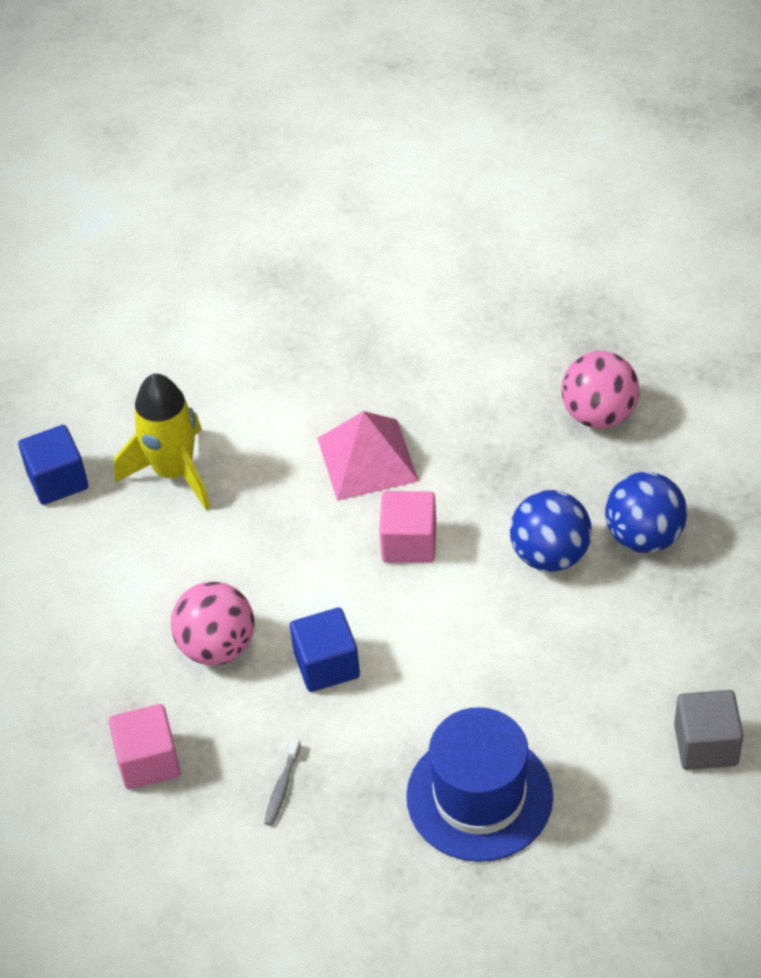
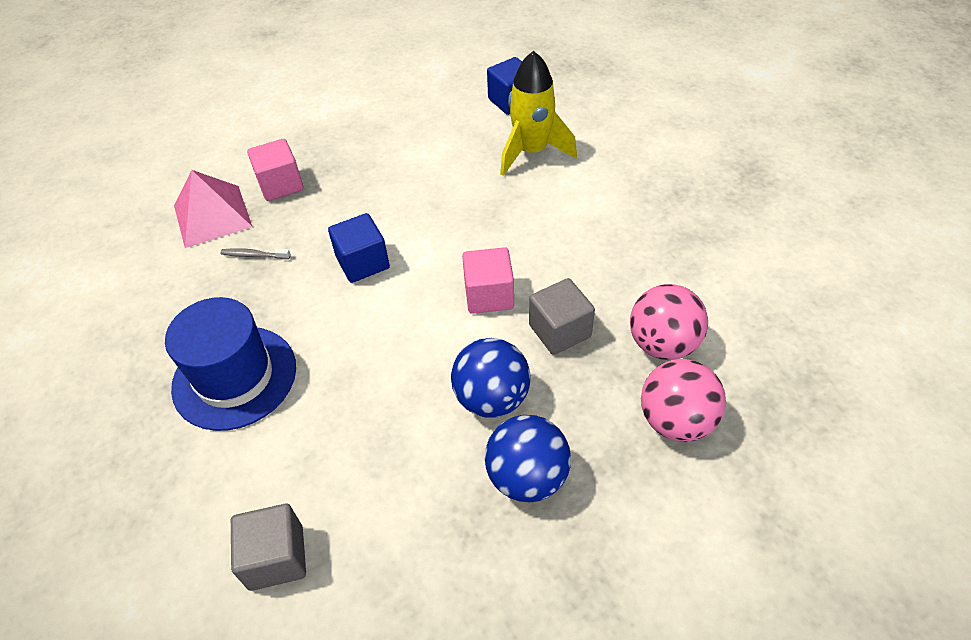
camera: 80 degrees right, 0 degrees up
pink ball [171,581,255,665] -> pink ball moved to [630,284,708,360]
pink pyramid [317,411,419,501] -> pink pyramid moved to [174,170,253,248]
none -> grey cube [529,278,595,355]

